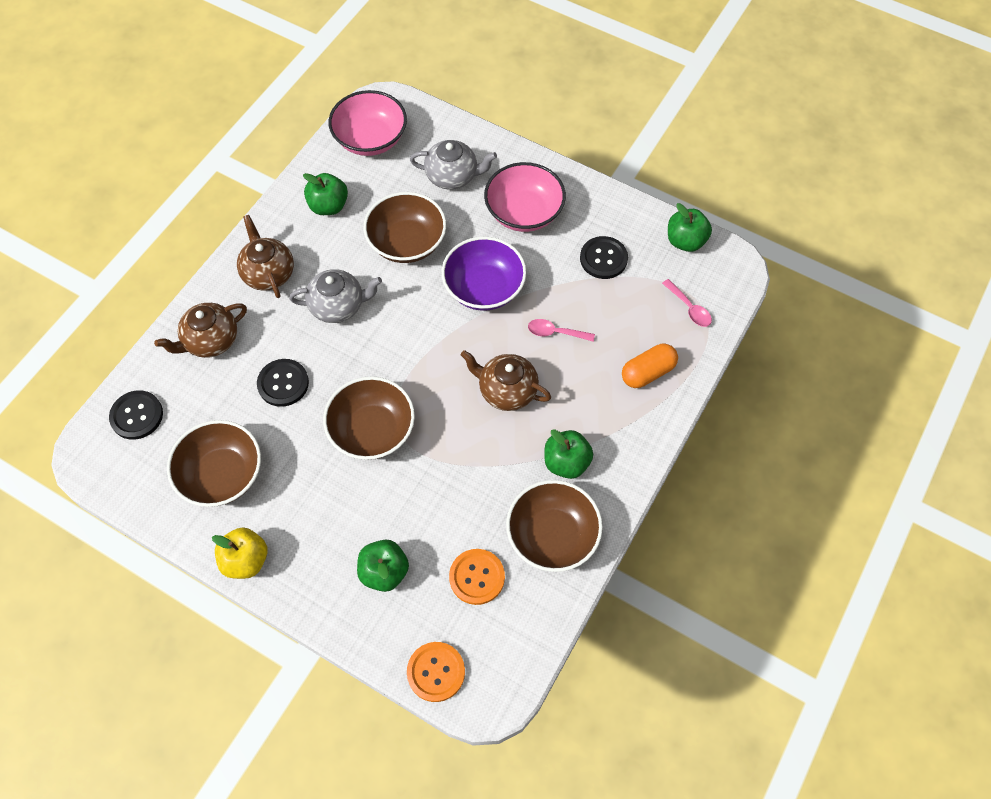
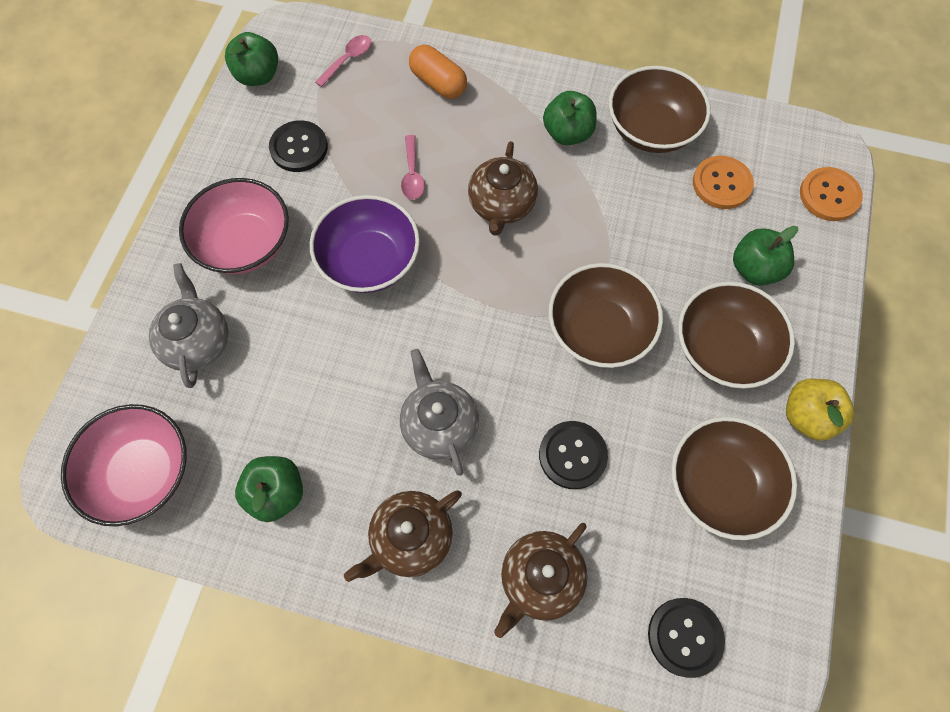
camera: 105 degrees left, 5 degrees up
brown teapot [154,303,247,358] -> brown teapot turned 90 degrees clockwise [494,523,587,638]
brown bowl [363,192,446,263] -> brown bowl moved to [678,282,795,389]

